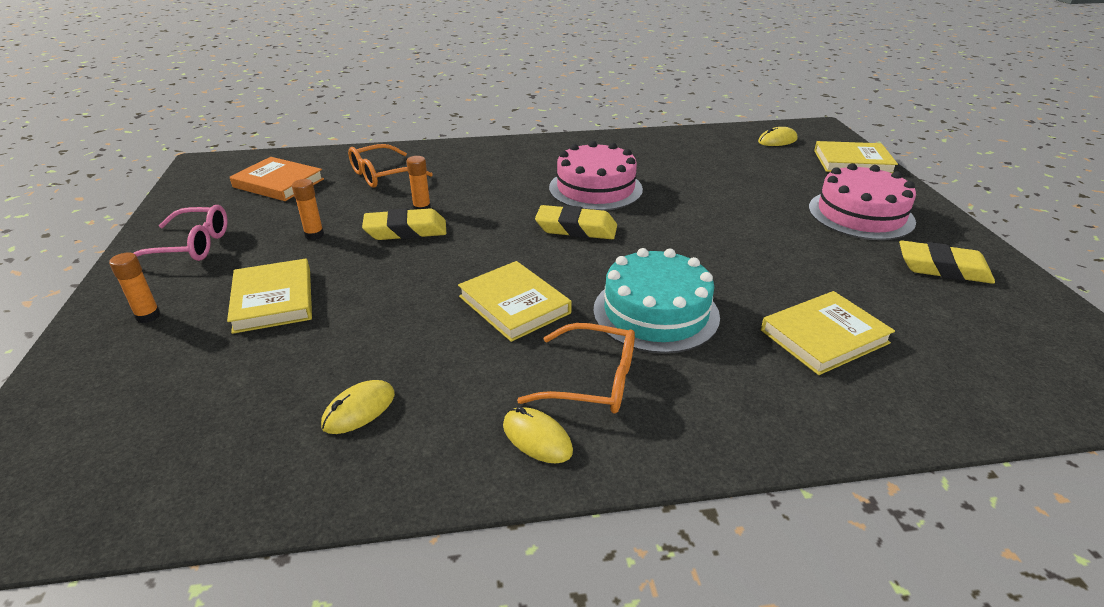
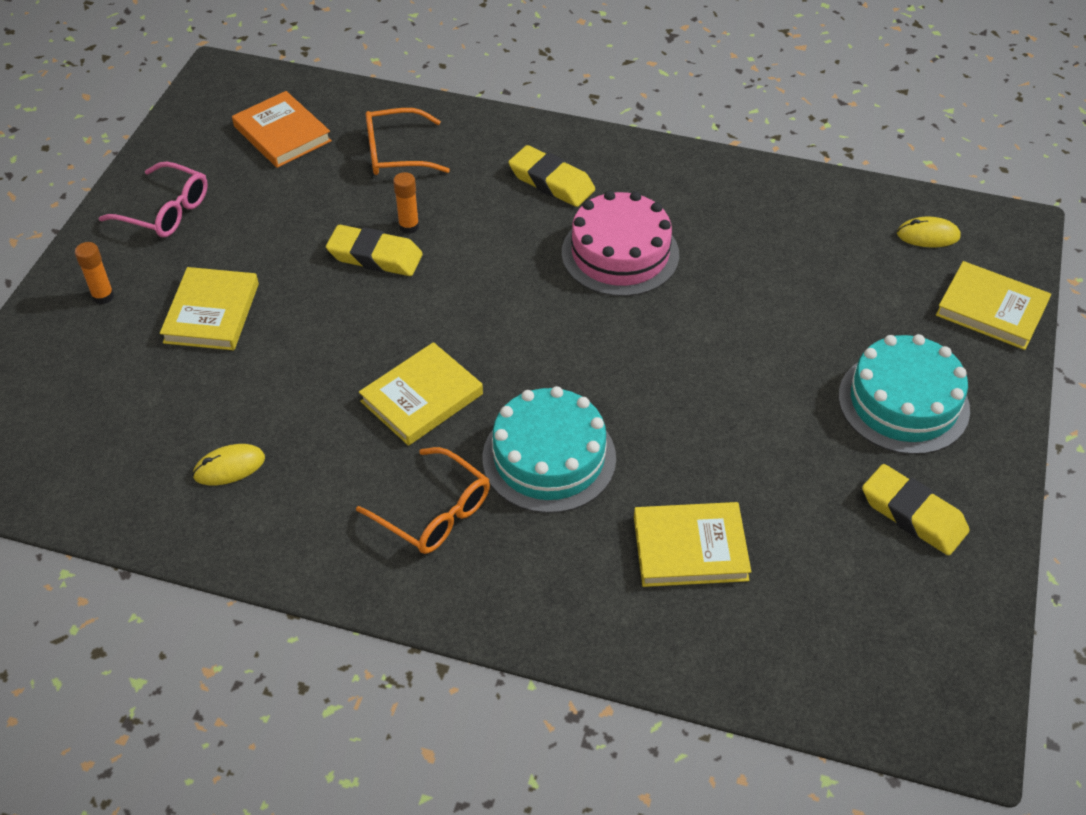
camera: 25 degrees right, 15 degrees up
orange glue stick [292,179,324,240] -> none
yellow book [458,261,572,342] -> yellow book turned 60 degrees clockwise [359,342,483,446]
yellow mouse [503,407,573,463] -> none
yellow eraser [535,205,617,239] -> yellow eraser moved to [508,145,595,207]
pink cake [809,163,916,240] -> turquoise cake [839,334,970,455]

